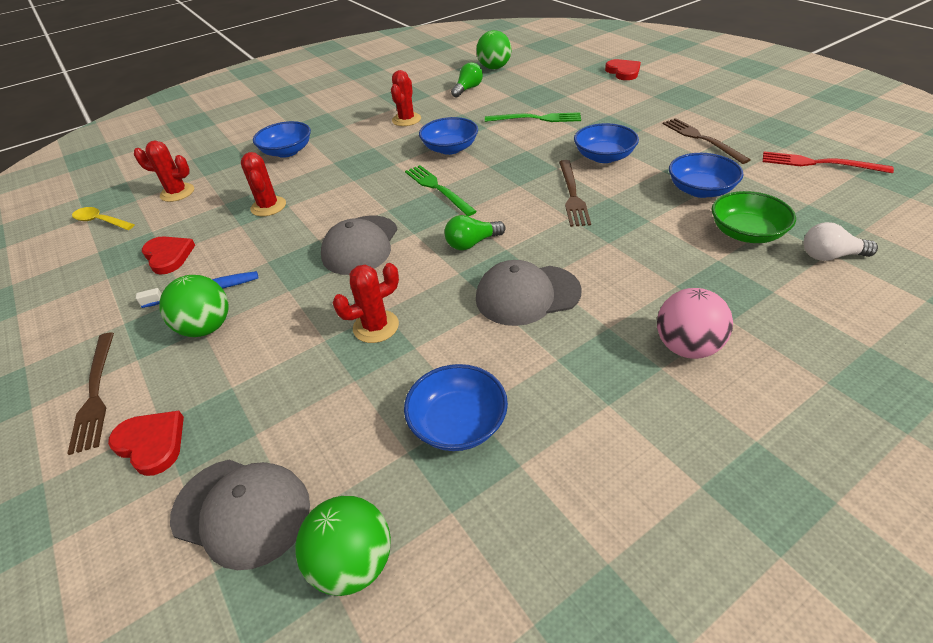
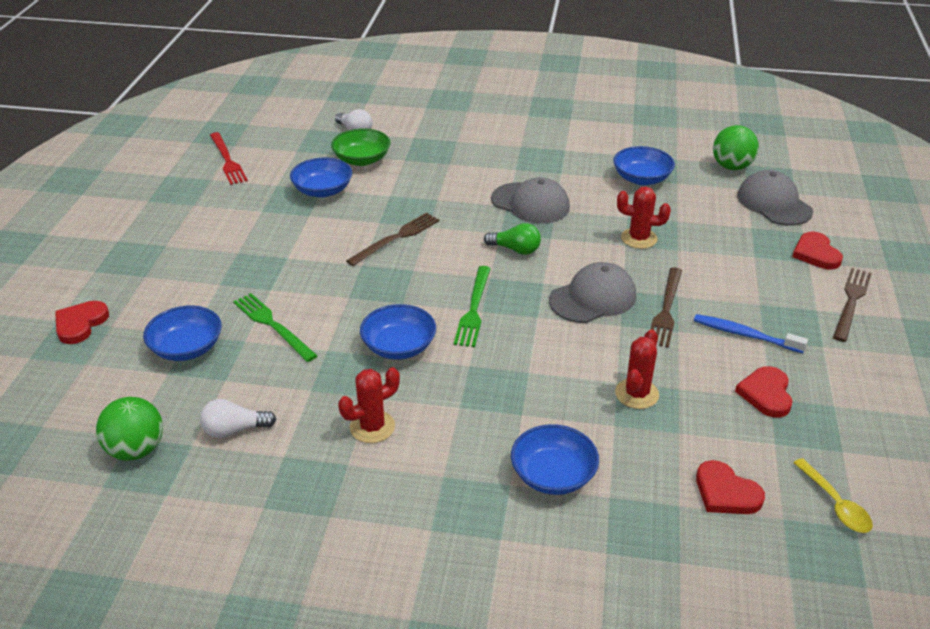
camera: 140 degrees left, 5 degrees down
red cactus [134,141,194,202] -> red heart [696,460,765,514]
green ball [159,275,229,337] -> none
green light bulb [451,62,483,98] -> white light bulb [200,399,276,438]
blue bowl [574,123,639,163] -> blue bowl moved to [143,306,222,361]
pink ball [657,288,733,359] -> none
brown fork [663,118,750,164] -> brown fork moved to [650,267,682,348]

